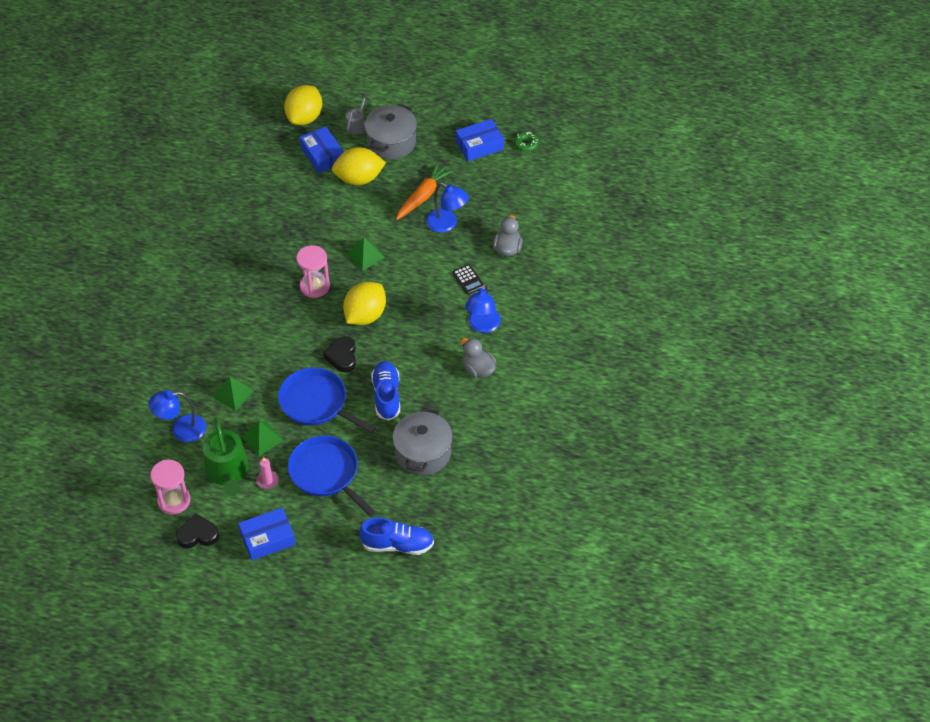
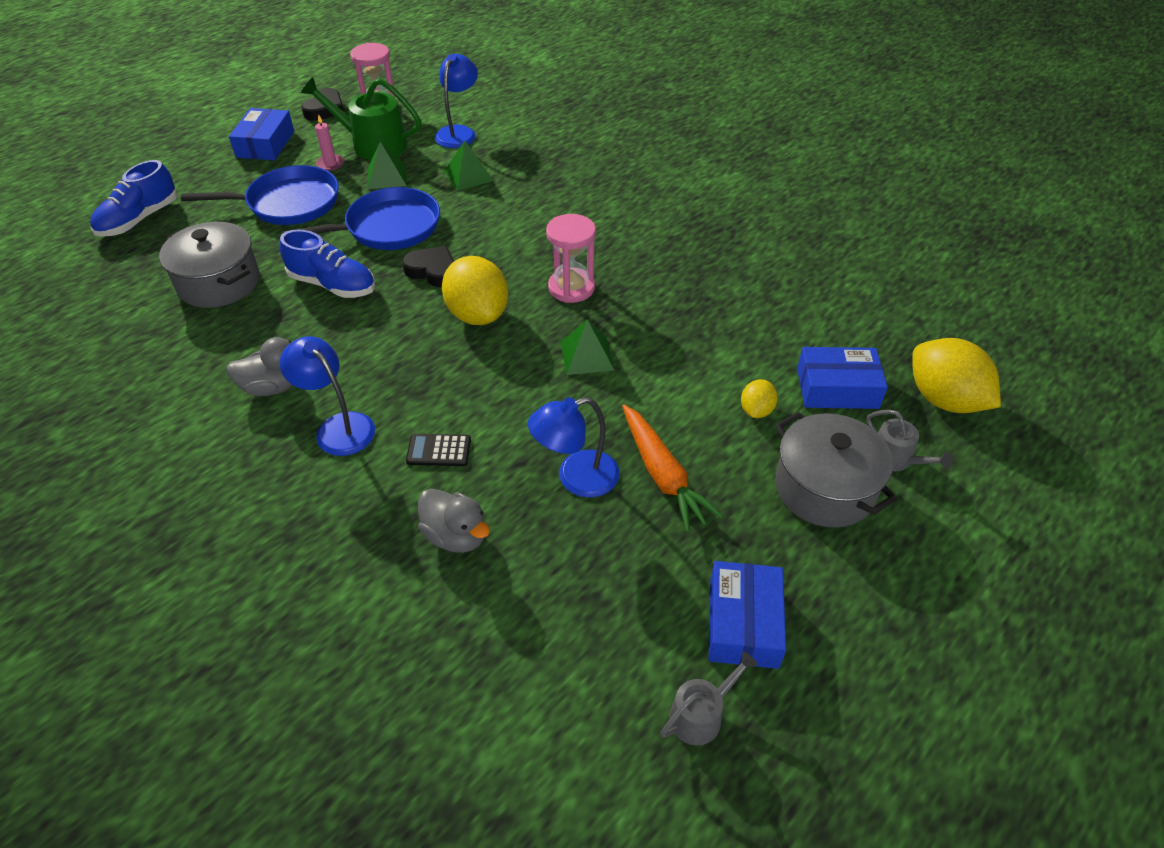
camera: 120 degrees right, 5 degrees down
yellow lemon [332,147,386,185] -> yellow lemon [741,379,778,418], size x0.50
green donut [514,132,539,152] -> grey watering can [660,651,758,745]

